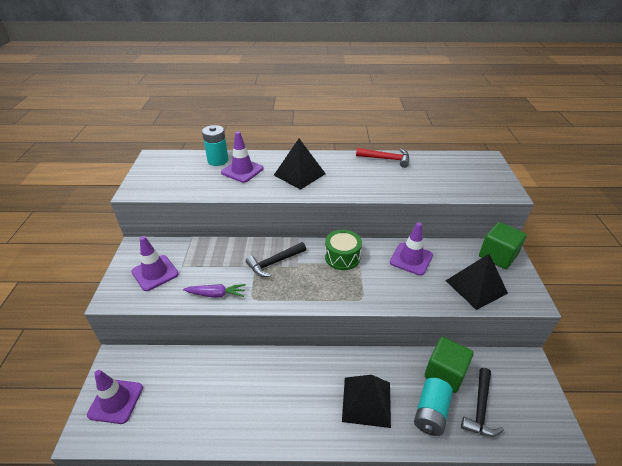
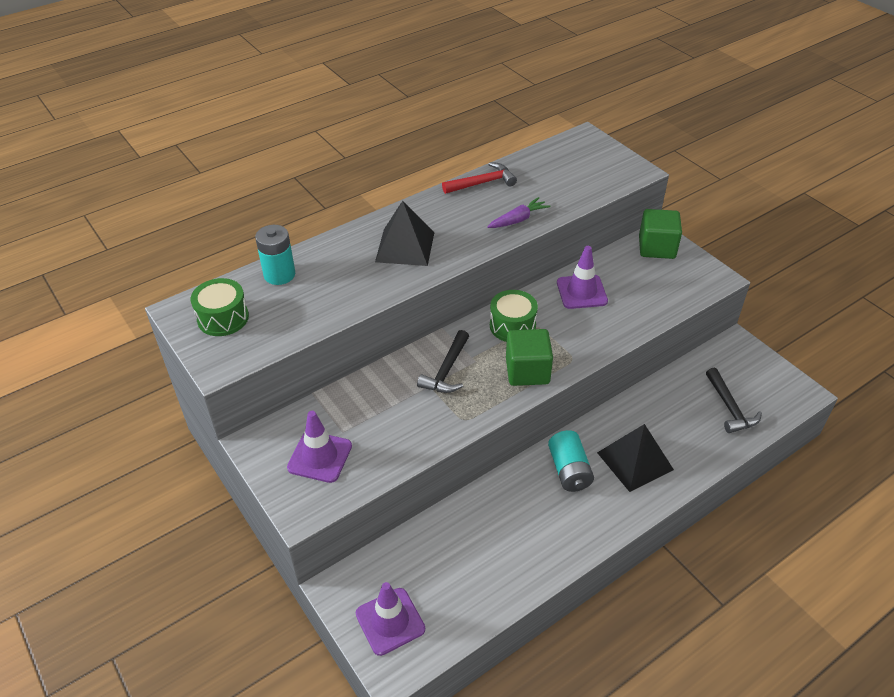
camera: 35 degrees left, 5 degrees up
purple carrot [183,284,246,298] -> purple carrot moved to [487,197,550,228]
purple traffic cone [221,131,264,183] -> none
turquoise battery [414,378,453,436] -> turquoise battery moved to [548,430,594,492]
green cube [425,337,473,393] -> green cube moved to [506,329,553,386]
black pyramid [446,254,508,310] -> none
none -> green drum [191,278,249,336]

